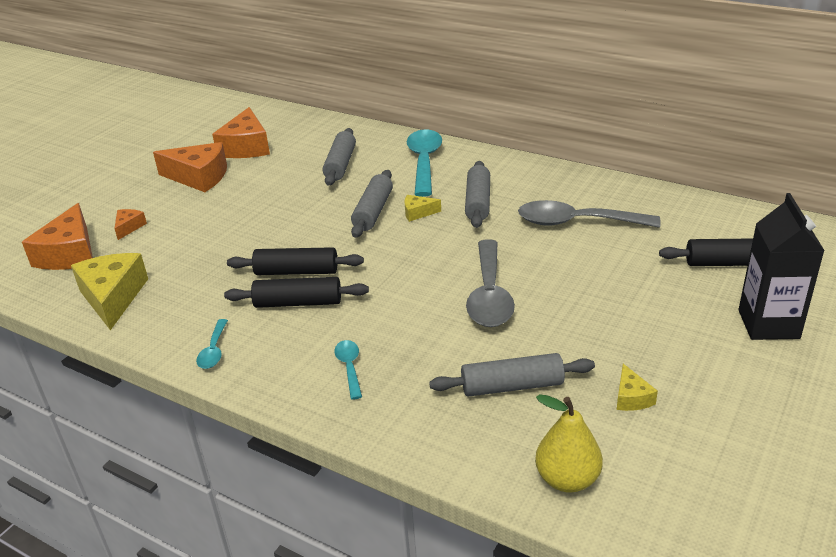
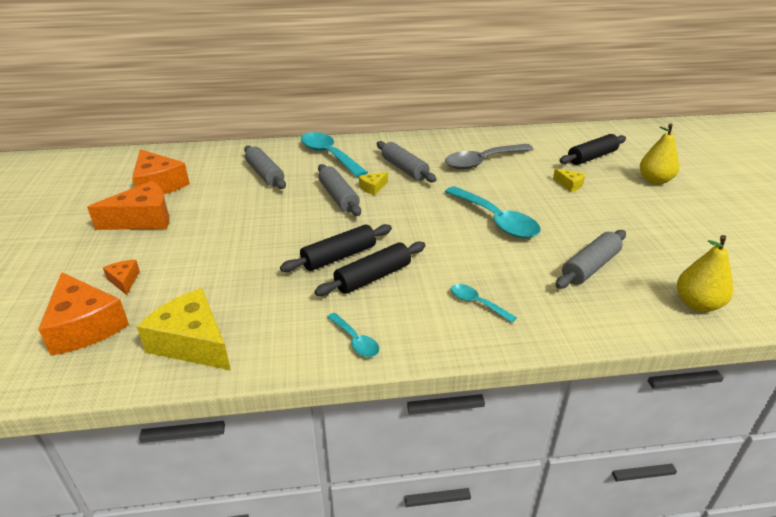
camera: 40 degrees left, 0 degrees up
grey spoon [466,239,515,327] -> turquoise spoon [445,186,541,238]
yellow cheese [617,364,658,411] -> yellow cheese moved to [553,169,585,192]
black carton [738,193,825,340] -> yellow pear [640,123,679,185]

